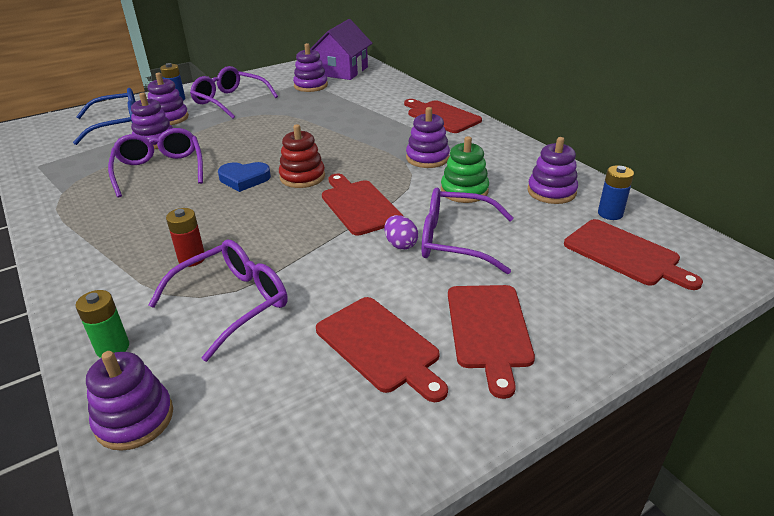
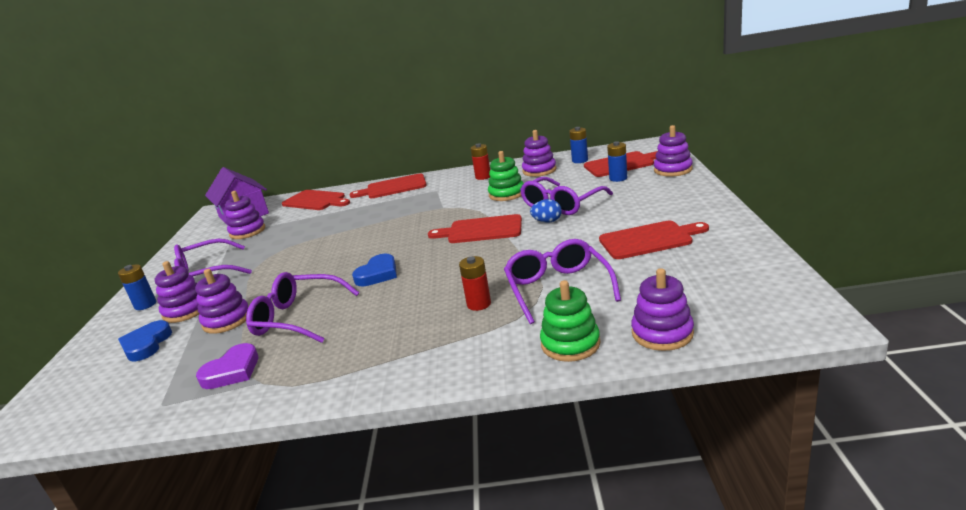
camera: 55 degrees left, 10 degrees down
blue glasses [73,88,136,145] -> blue heart [118,320,172,361]
green battery [75,290,129,358] -> green stacking toy [540,280,600,362]
red stacking toy [279,124,325,188] -> none
purple egg [384,215,418,250] -> blue egg [530,199,562,223]
purple stacking toy [406,107,450,168] -> purple stacking toy moved to [654,125,693,177]
red cutting board [448,285,535,399] -> red cutting board moved to [282,190,350,210]
none -> purple heart [196,343,258,389]
none -> red battery [471,143,490,180]
none -> blue battery [607,141,627,182]

